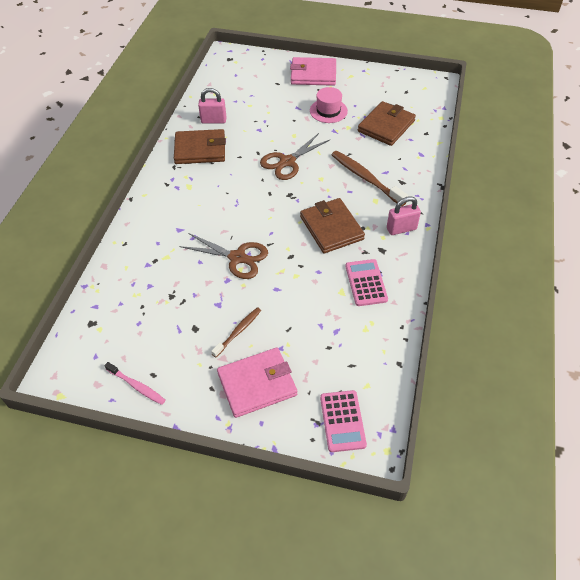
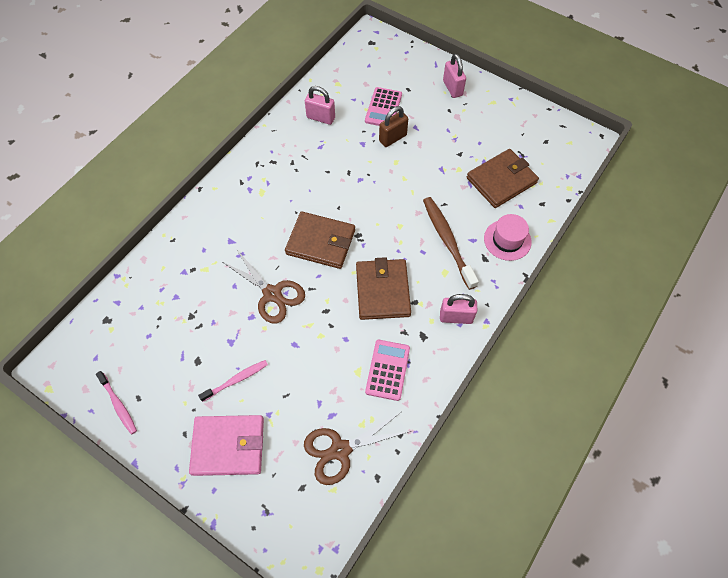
camera: 20 degrees right, 10 degrees up
brown wallet [174,129,226,164] -> brown wallet moved to [285,211,355,269]
brown toothbrush [211,307,261,357] -> pink toothbrush [198,360,268,402]
brown scissors [260,133,331,180] -> brown scissors moved to [304,412,411,485]
pink wallet [290,57,336,86] -> pink padlock [443,54,466,98]
pink hat [310,87,348,123] -> pink hat moved to [484,214,532,261]
pink calculator [320,390,367,452] -> pink calculator moved to [365,87,402,126]
none -> brown padlock [379,106,408,147]

